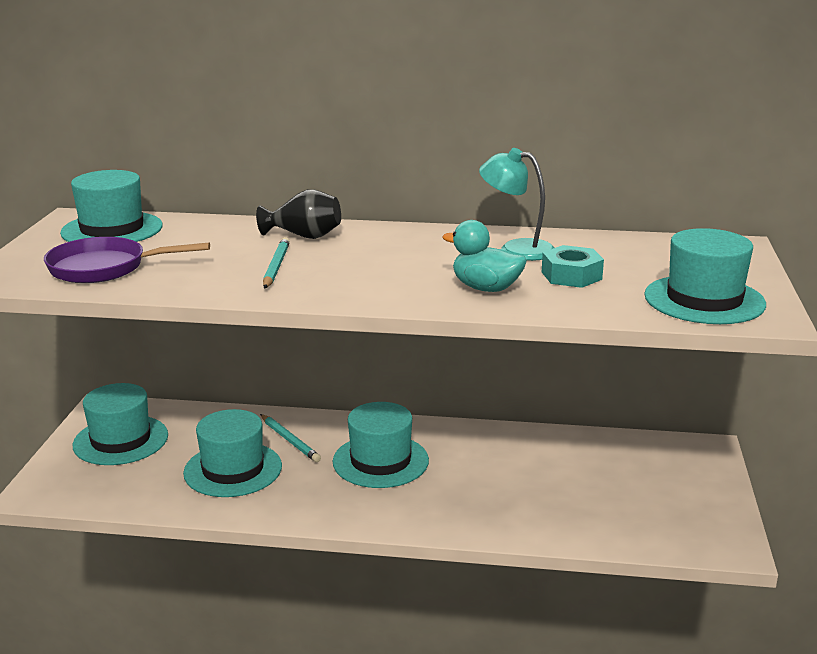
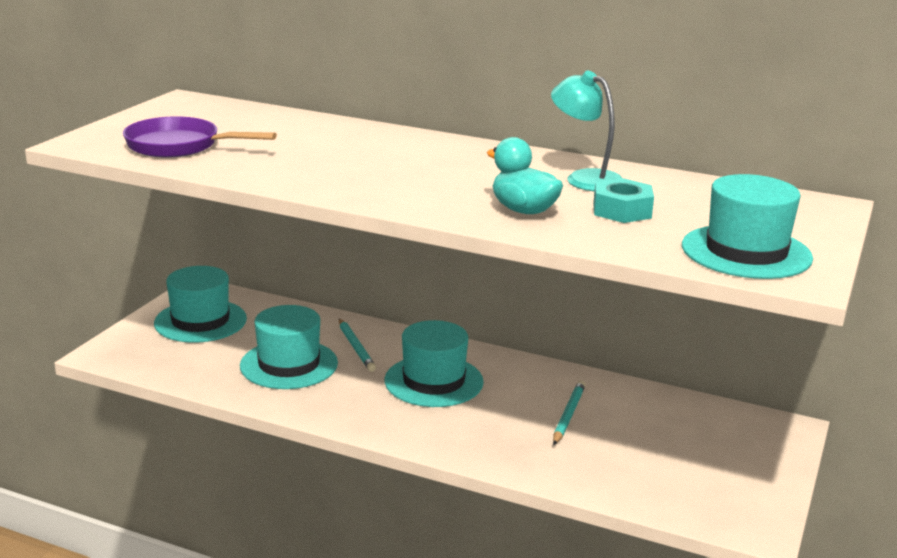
camera: 15 degrees right, 0 degrees up
turquoise hat [60,170,163,242] -> none
black vase [256,189,341,239] -> none
turquoise pencil [263,237,290,289] -> turquoise pencil moved to [553,381,585,445]

